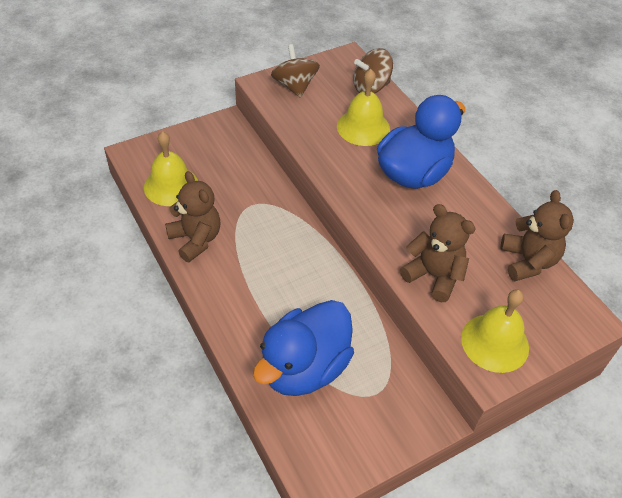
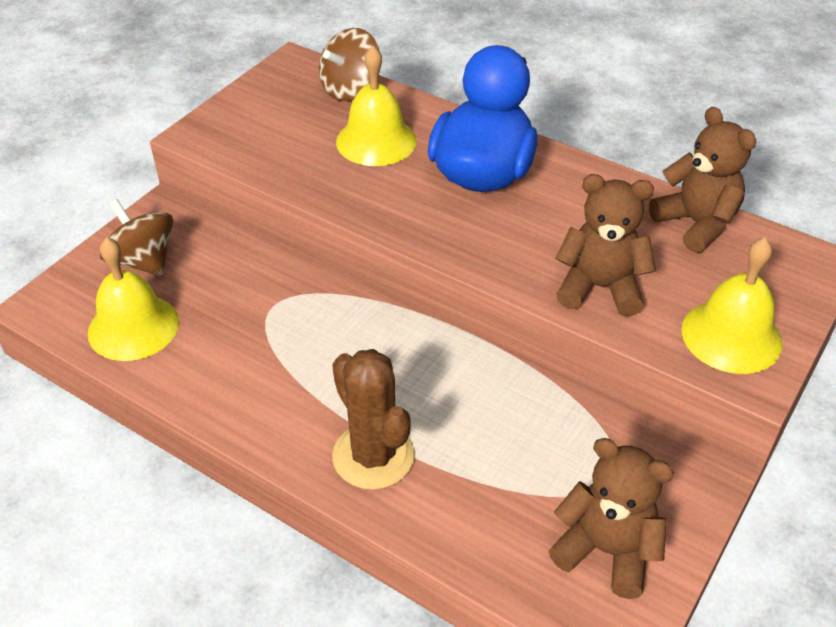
camera: 25 degrees left, 5 degrees down
brown teddy bear [165,171,220,262] -> brown teddy bear moved to [548,438,674,599]
blue duck [253,300,354,396] -> none
brown spinning top [271,44,320,98] -> brown spinning top moved to [100,199,173,276]
none -> brown cactus [332,349,415,490]

